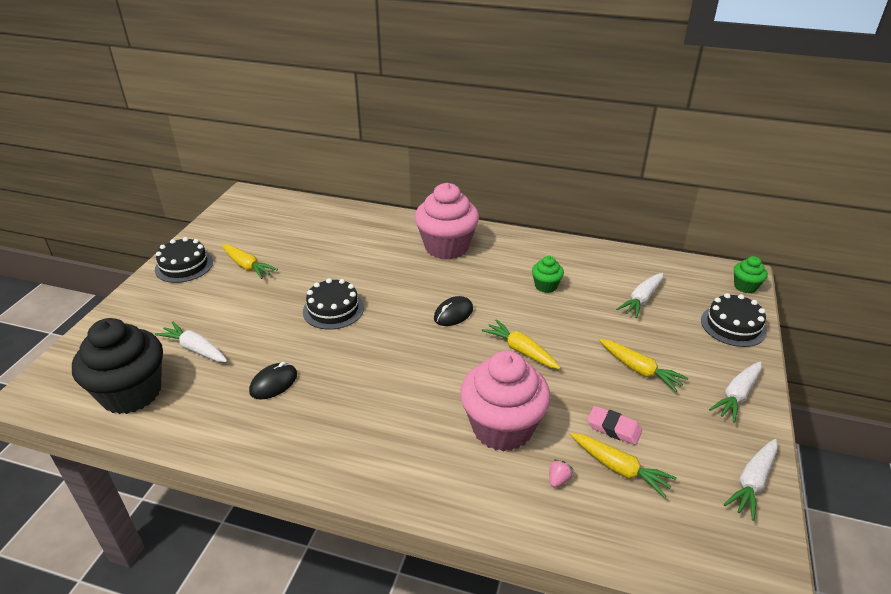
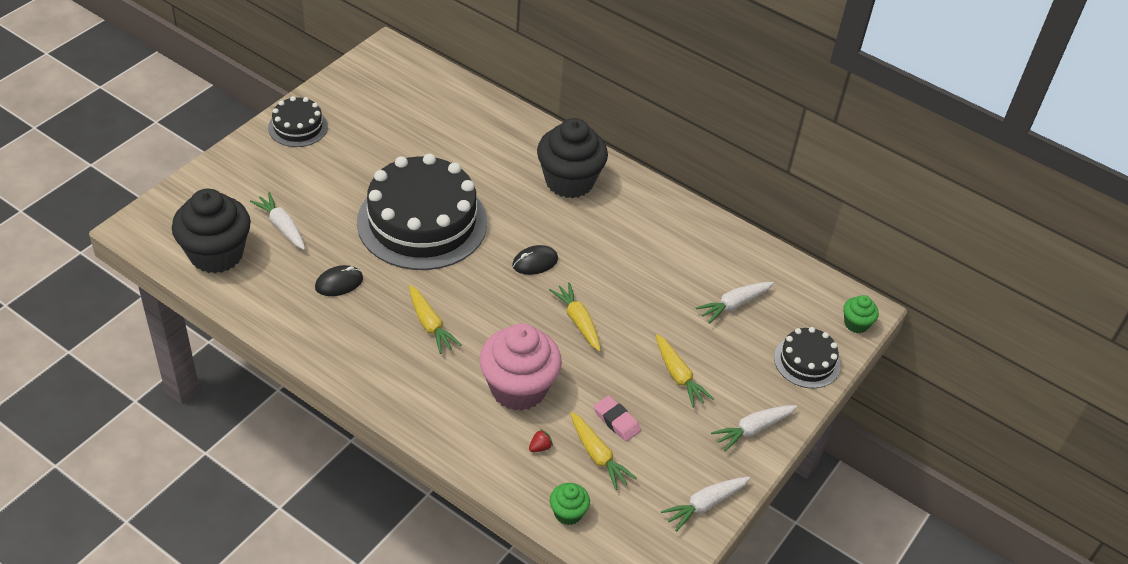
camera: 15 degrees right, 10 degrees up
yellow carrot [222,244,278,279] -> yellow carrot moved to [409,285,462,354]
black cake [303,278,364,330] -> black cake [357,154,487,270], size x2.08
pink cupcake [415,183,479,260] -> black cupcake [537,118,608,198]
green cupcake [532,256,564,293] -> green cupcake moved to [550,483,590,525]
pink strawberry [549,459,573,488] -> red strawberry [529,429,553,452]

